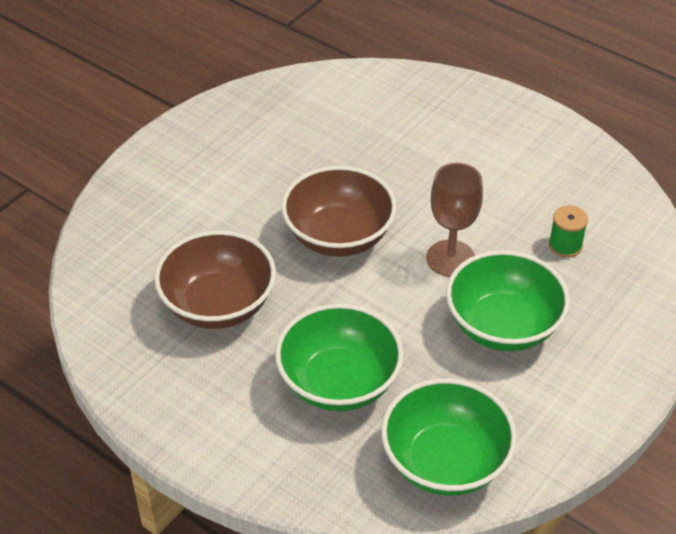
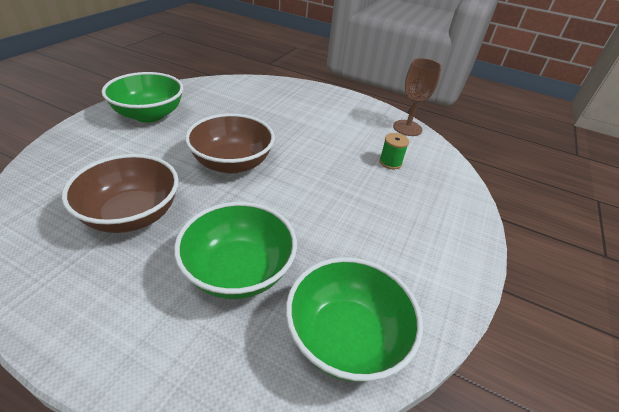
camera: 15 degrees left, 5 degrees down
brown goblet [426,163,483,277] -> brown goblet moved to [393,58,442,136]
green bowl [446,250,570,351] -> green bowl moved to [102,72,183,123]

